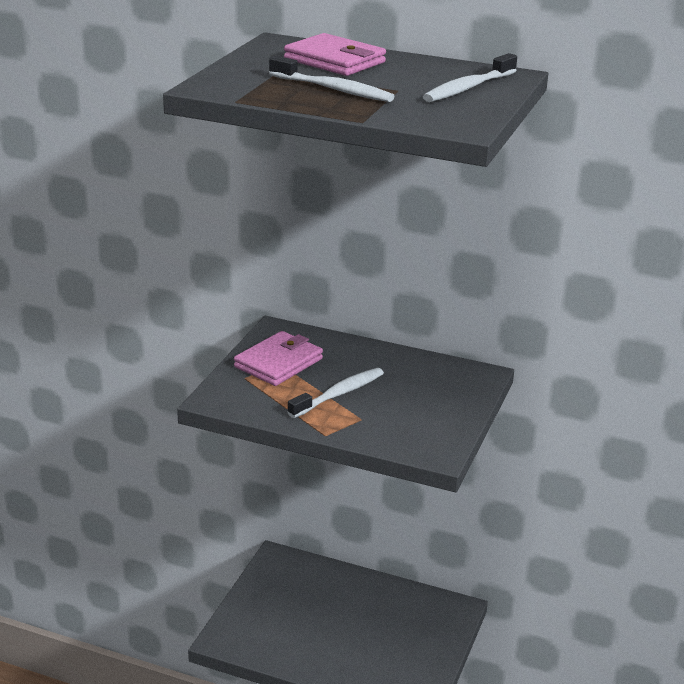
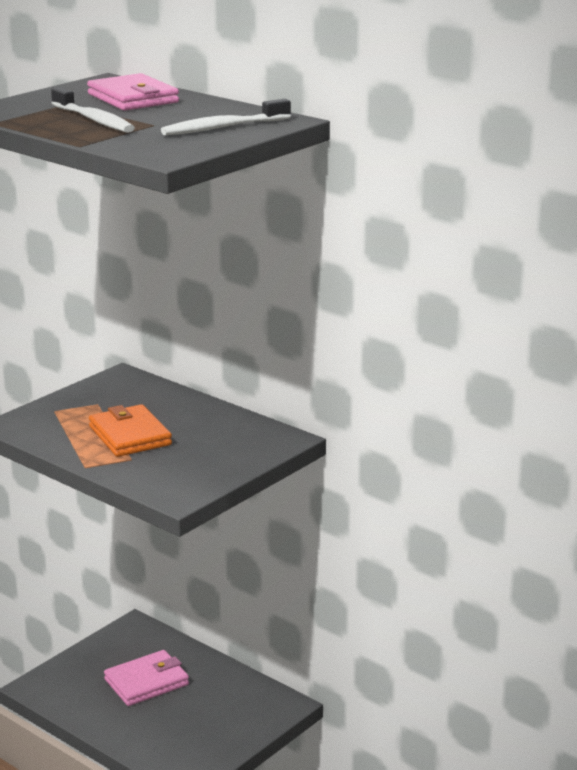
camera: 20 degrees right, 5 degrees down
pink wallet [234,331,323,386] -> pink wallet moved to [104,650,189,706]
white toothbrush [288,368,384,418] -> orange wallet [89,404,172,457]

